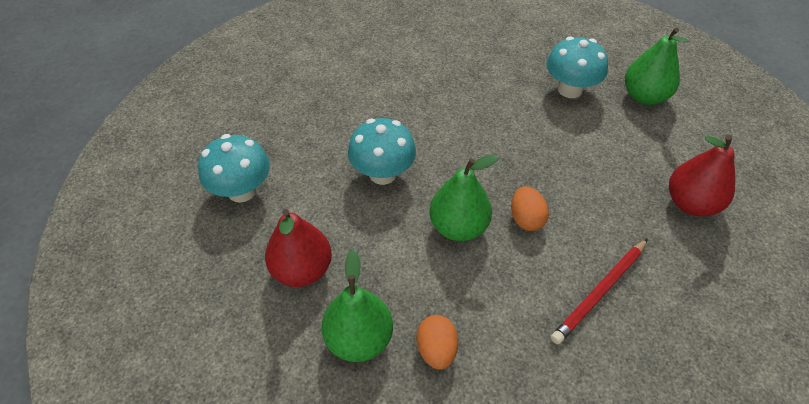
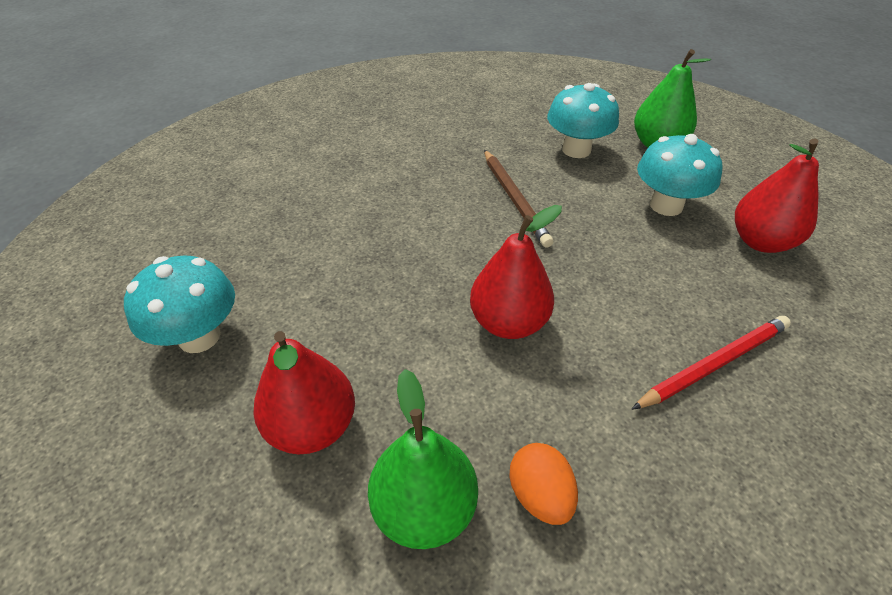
camera: 15 degrees left, 5 degrees down
turquoise mushroom [348,118,416,185] -> turquoise mushroom moved to [637,134,722,216]
green pear [430,154,499,241] -> red pear [470,205,562,339]
orange egg [511,186,549,231] -> none
red pencil [551,238,648,344] -> red pencil turned 150 degrees counterclockwise [632,316,791,410]
none -> brown pencil [484,150,553,247]

